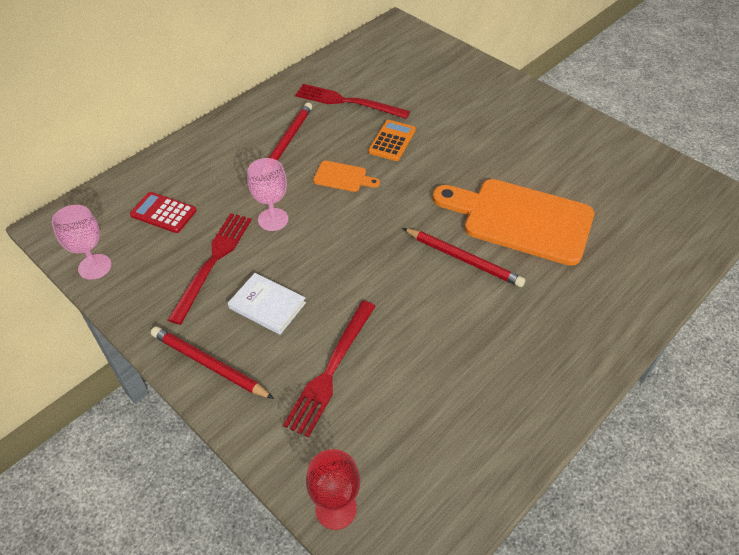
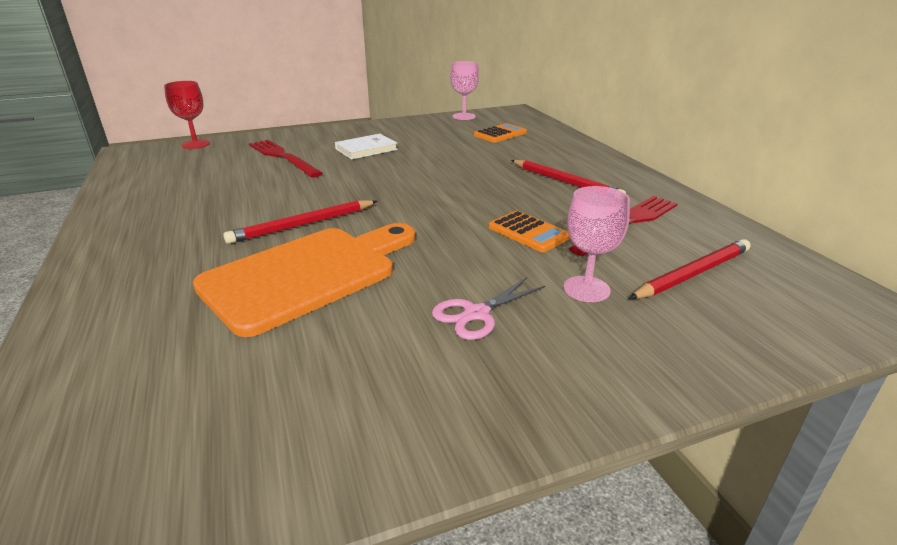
camera: 115 degrees right, 20 degrees down
red calculator [130,192,197,233] -> orange calculator [474,123,527,143]
red pencil [151,326,274,399] -> red pencil moved to [629,239,751,299]
red fork [168,213,252,325] -> none
pink goblet [247,158,288,231] -> pink goblet moved to [564,186,630,302]
orange cutting board [313,161,380,192] -> none
none -> pink scissors [432,277,545,340]

